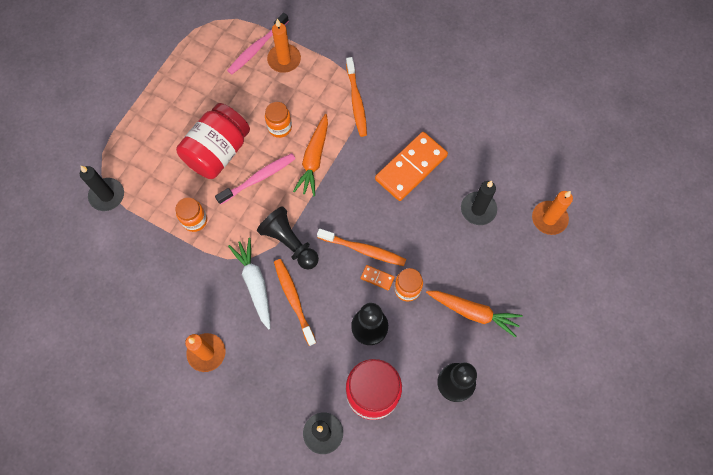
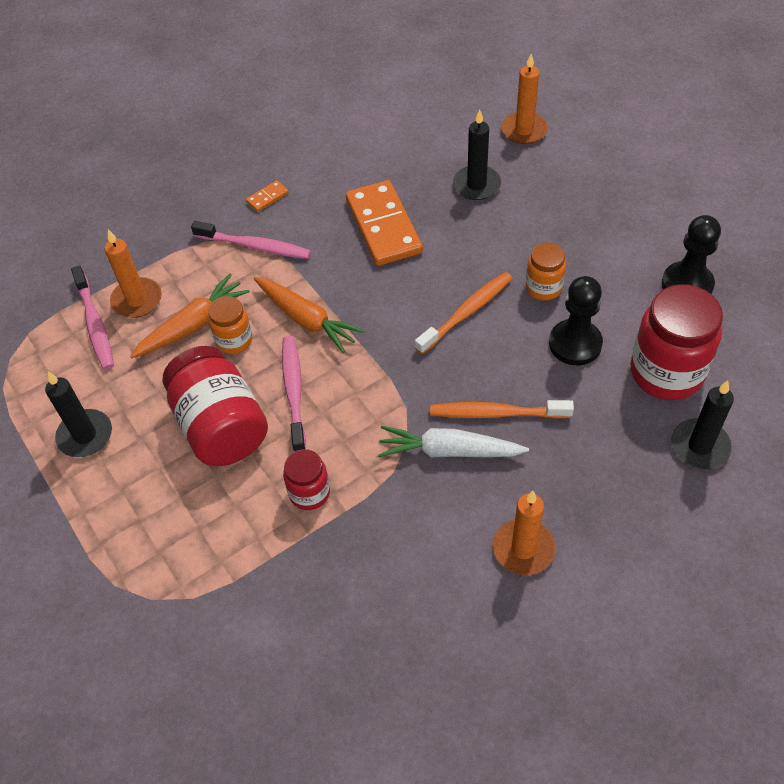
camera: 60 degrees left, 15 degrees down
black candle [80,165,124,211] -> black candle moved to [45,372,112,457]
orange jar [175,197,207,232] -> red jar [283,449,330,510]
black pawn [257,206,319,270] -> none
orange toothbrush [346,57,367,137] -> pink toothbrush [191,221,311,259]
orange domino [361,265,395,290] -> orange domino moved to [246,180,289,212]
orange carrot [426,291,523,337] -> orange carrot moved to [130,274,250,358]

